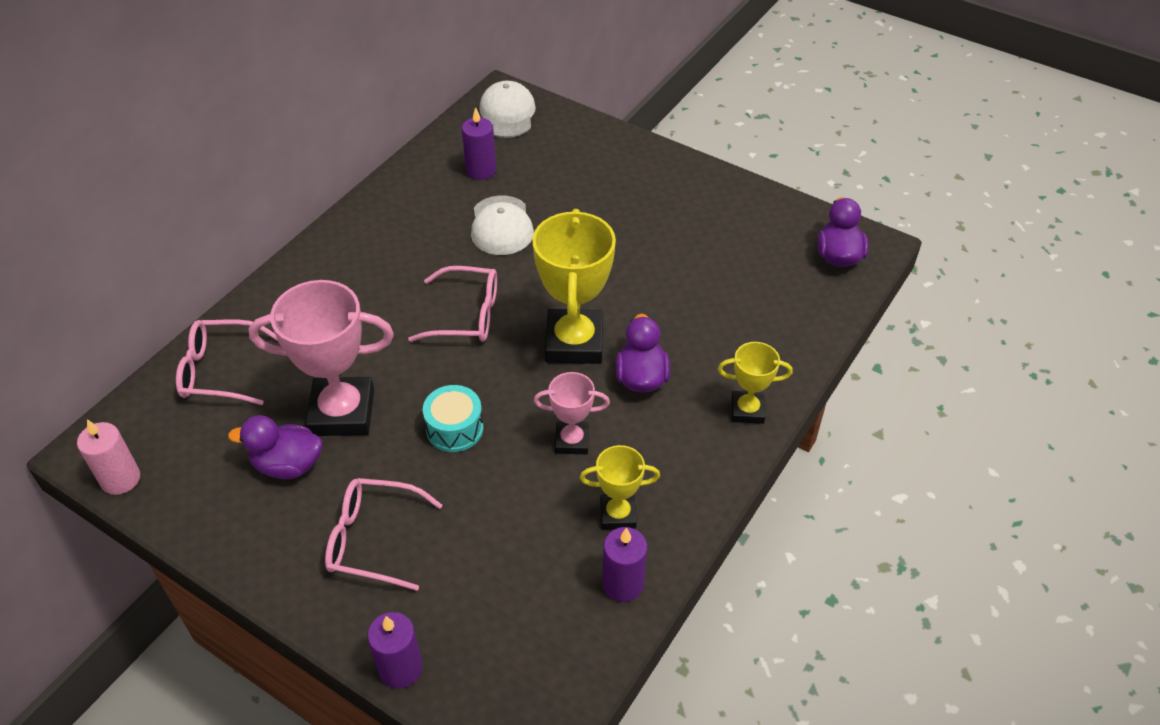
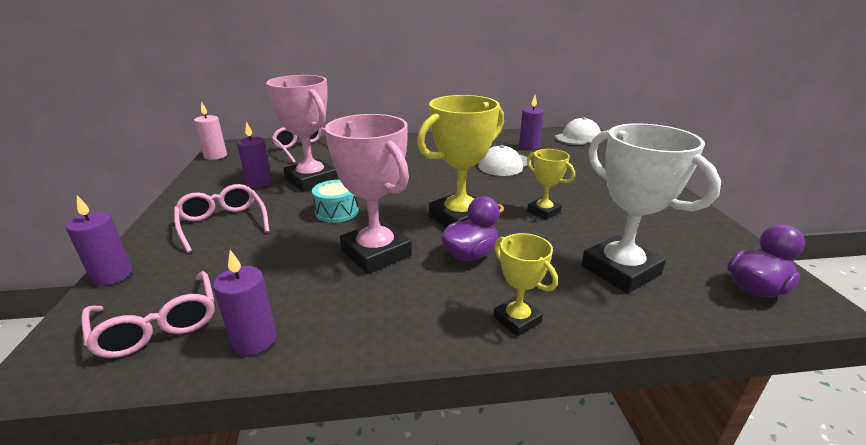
camera: 50 degrees right, 20 degrees down
purple duck [228,415,322,479] -> purple candle [237,122,272,188]
pink glasses [408,266,497,342] -> pink glasses moved to [81,271,215,358]
pink trophy [534,372,610,454] -> pink trophy [325,114,412,274], size x1.85
yellow trophy [580,445,660,530] -> yellow trophy moved to [527,149,575,220]
none -> white trophy [581,123,721,294]

